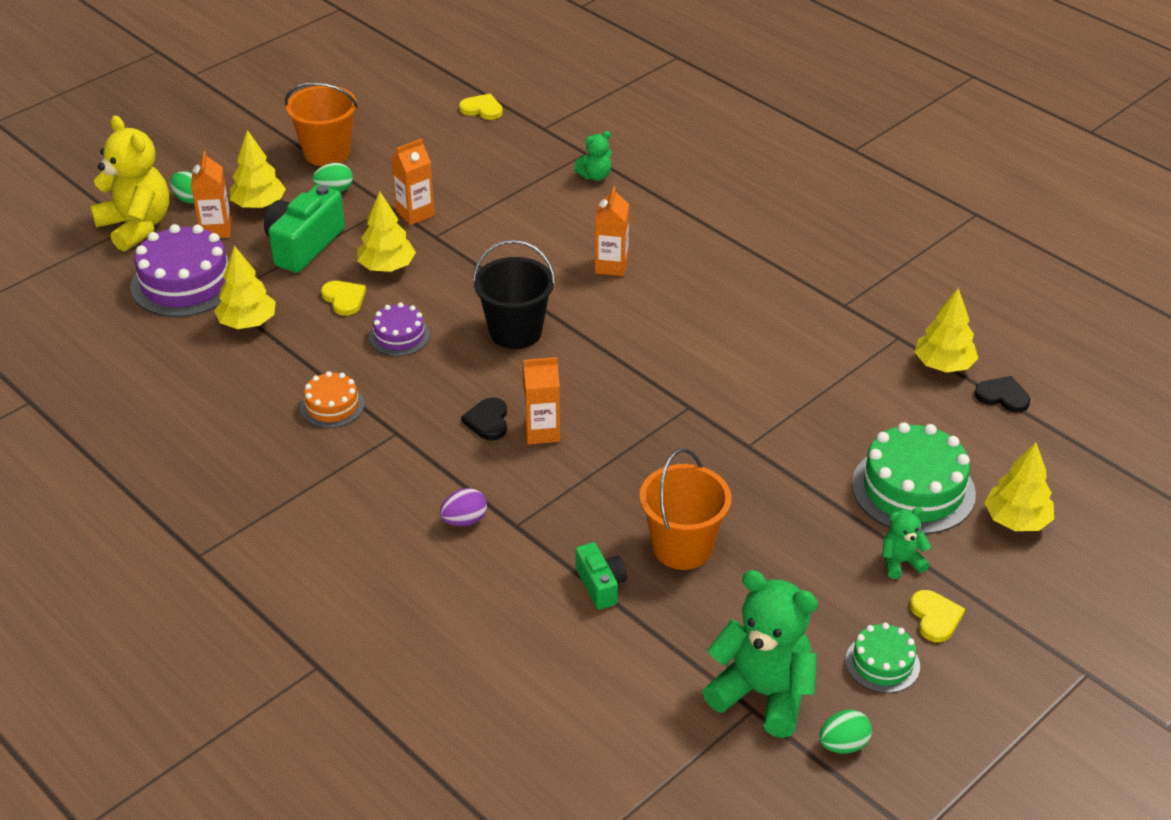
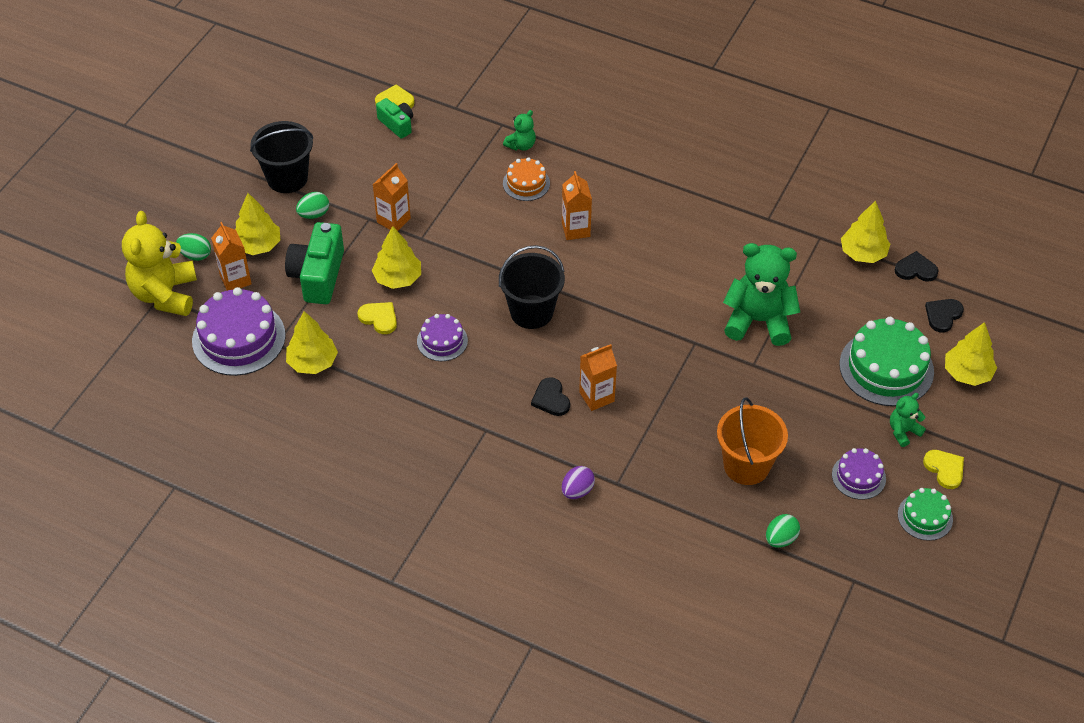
camera: 20 degrees left, 10 degrees up
yellow teddy bear [90,115,169,252] -> yellow teddy bear turned 120 degrees counterclockwise [122,211,197,316]
orange bucket [285,82,358,166] -> black bucket [250,121,313,193]
orange cake [300,371,364,428] -> orange cake moved to [503,157,550,201]
green camera [576,542,627,609] -> green camera moved to [376,98,413,139]
green teddy bear [703,570,818,738] -> green teddy bear moved to [723,243,800,346]
green egg [819,710,872,754] -> green egg moved to [766,514,800,548]
none -> purple cake [832,448,886,500]
none -> black heart [925,299,964,333]

